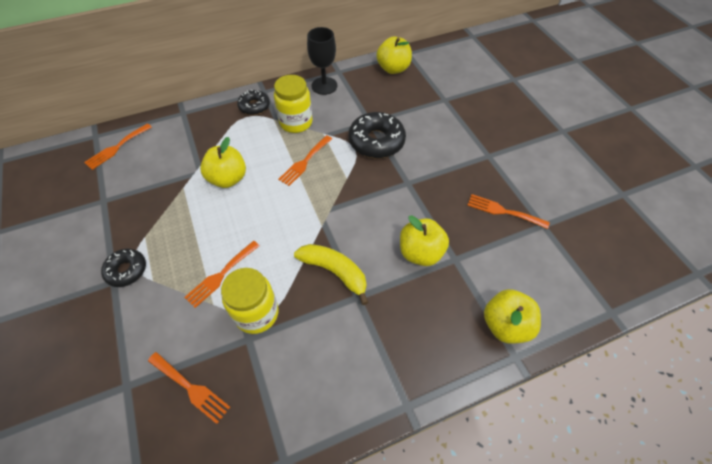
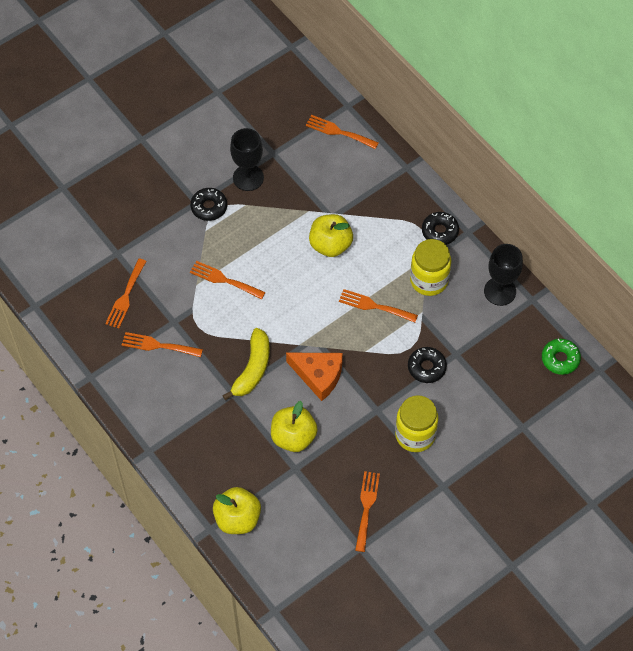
camera: 75 degrees right, 5 degrees up
yellow jar [221,268,279,334] -> yellow jar moved to [395,395,439,452]
black donut [348,112,406,158] -> black donut [408,347,447,383], size x0.60
yellow apple [376,37,412,74] -> green donut [542,338,581,375]
none -> orange fork [122,332,203,357]
none -> black goblet [230,128,264,191]
none -> orange cheese [286,353,343,401]

